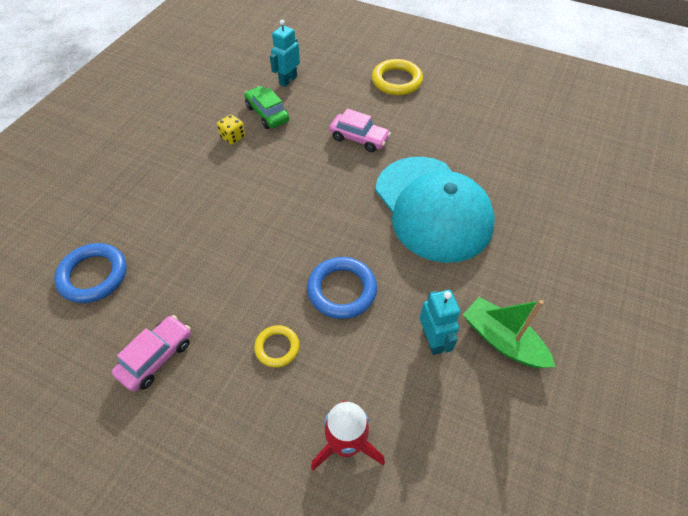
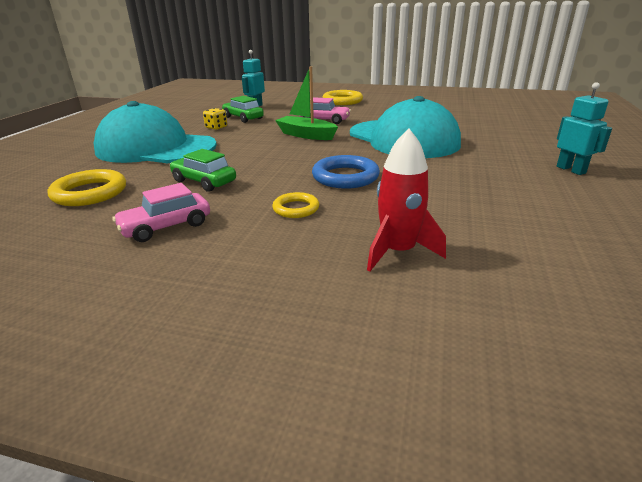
camera: 10 degrees left, 25 degrees down
blue ring [54,243,127,303] -> yellow ring [48,169,126,206]
pink car [112,315,191,391] -> pink car turned 150 degrees counterclockwise [112,183,210,242]
turquoise robot [420,290,460,355] -> turquoise robot moved to [557,82,612,175]
green boat [463,297,555,368] -> green boat moved to [275,66,338,140]
none -> turquoise cap [93,101,217,163]
none -> green car [170,149,236,192]

